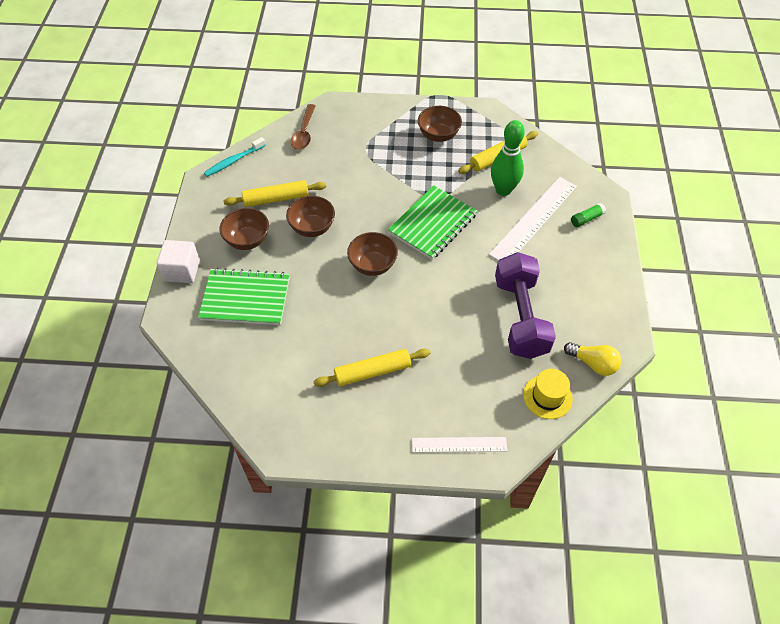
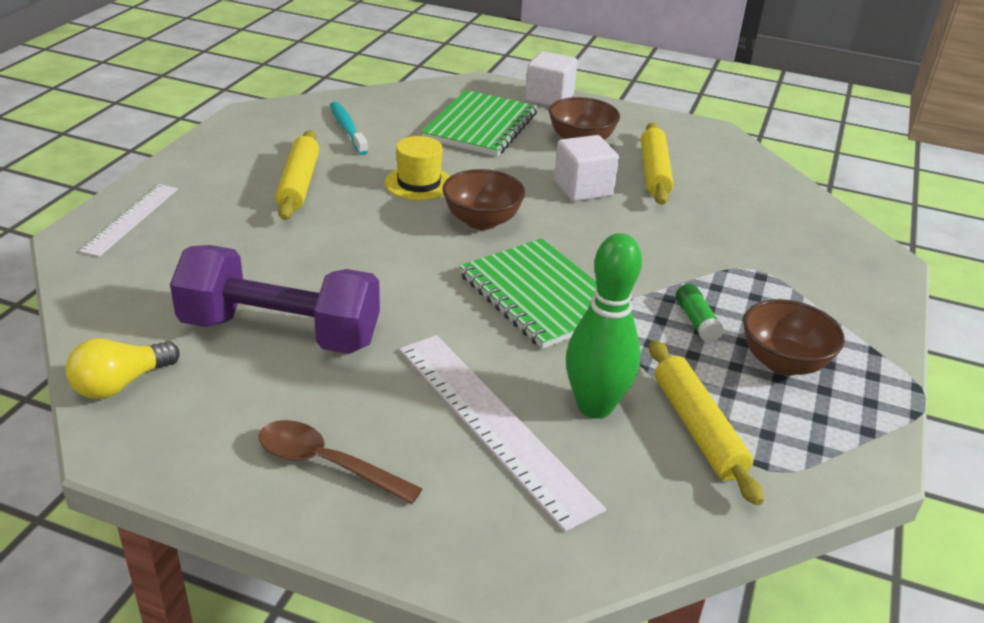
camera: 105 degrees right, 20 degrees down
turquoise toothbrush [204,137,266,177] -> turquoise toothbrush moved to [330,102,368,155]
brown bowl [286,196,335,237] -> white cube [554,135,619,202]
brown spoon [291,104,315,150] -> brown spoon moved to [259,420,423,504]
yellow hat [523,369,573,419] -> yellow hat moved to [385,136,450,201]
green glue stick [571,203,606,227] -> green glue stick moved to [675,284,724,342]

